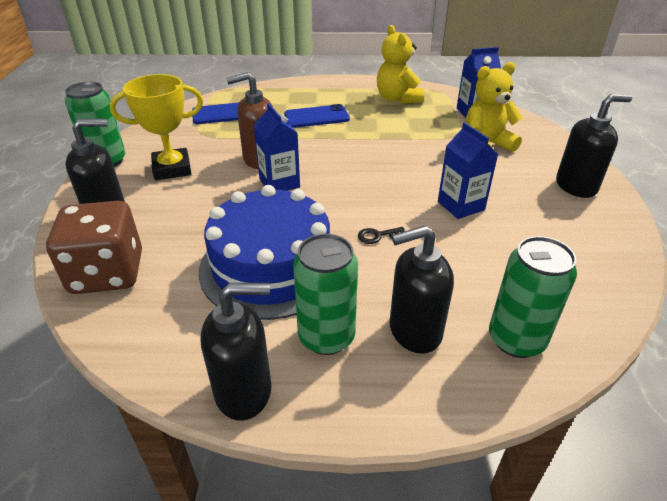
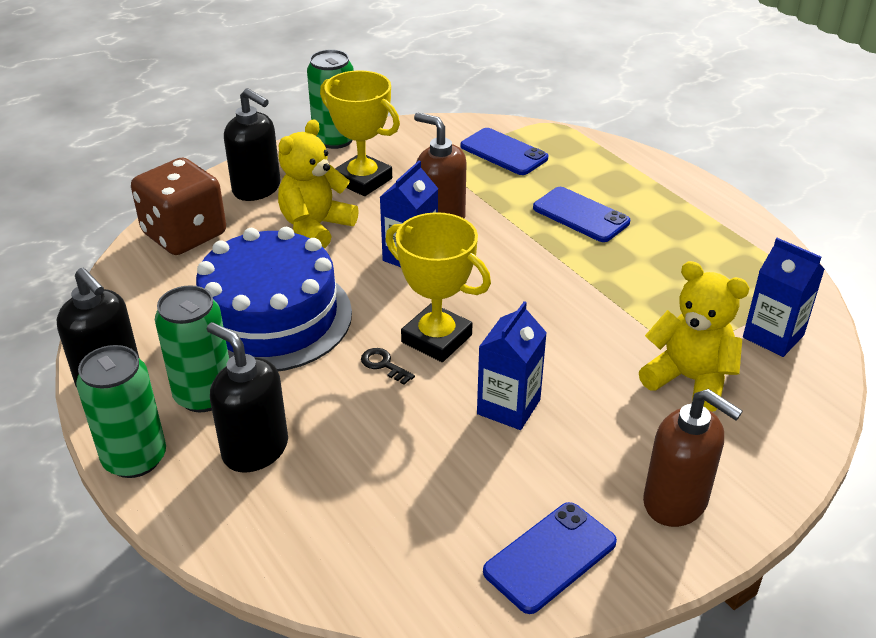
camera: 55 degrees right, 0 degrees up
yellow teddy bear [377,25,424,104] -> yellow teddy bear moved to [278,119,359,248]
green can [489,236,577,358] -> green can moved to [76,345,166,478]
black soap dispenser [556,94,632,198] -> brown soap dispenser [643,389,743,527]
none -> yellow trophy [386,212,491,362]
none -> blue phone [483,502,617,614]

